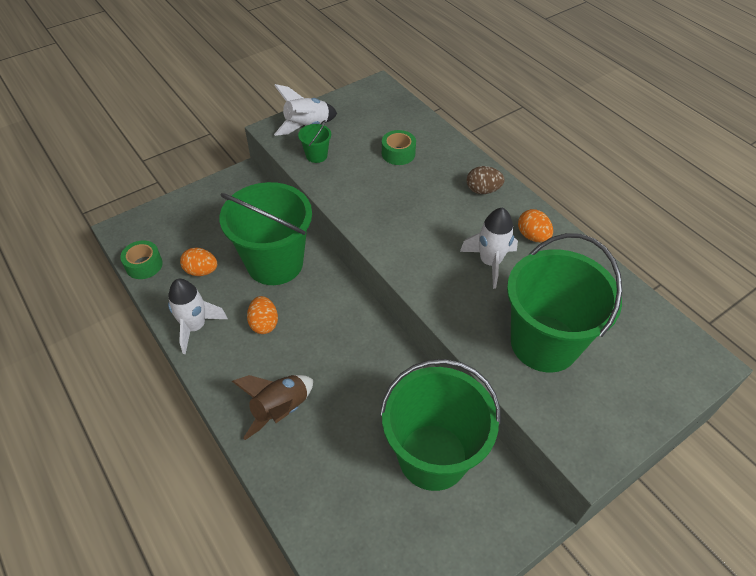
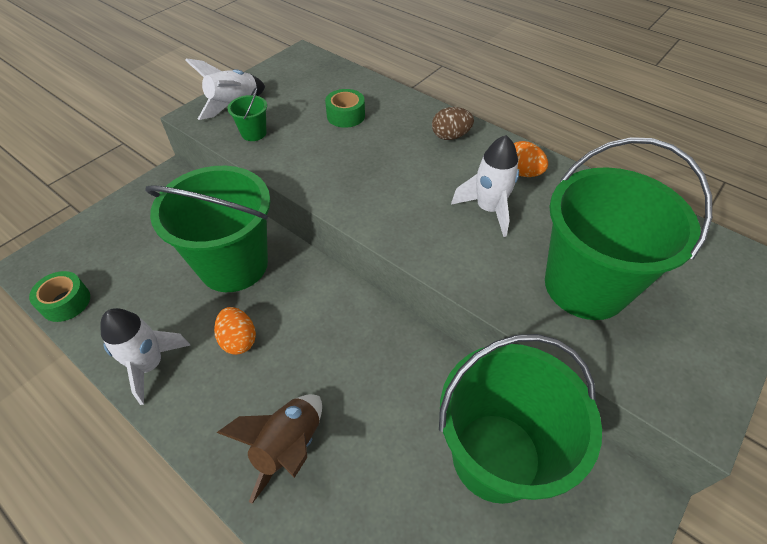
camera: 15 degrees left, 0 degrees up
orange egg [180,248,217,276] -> none

